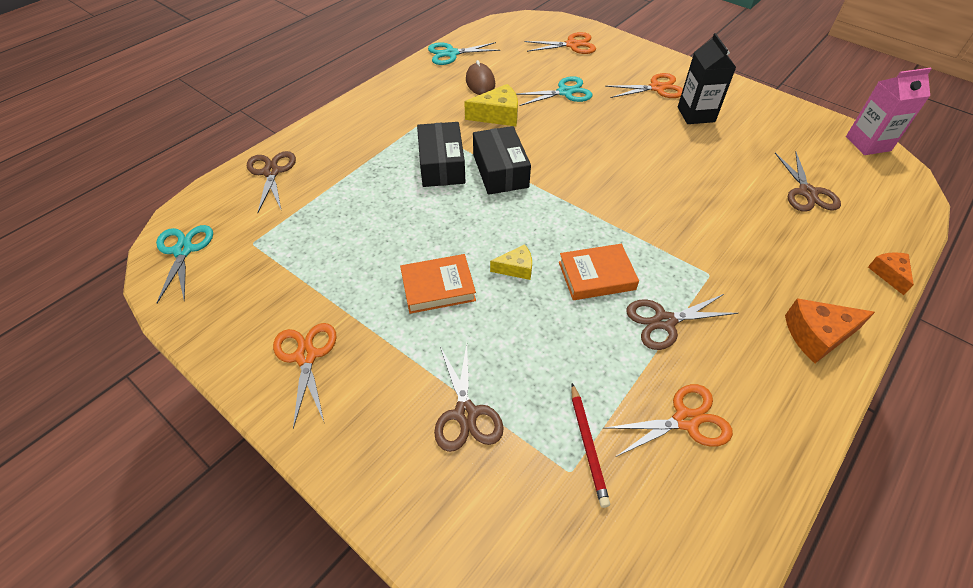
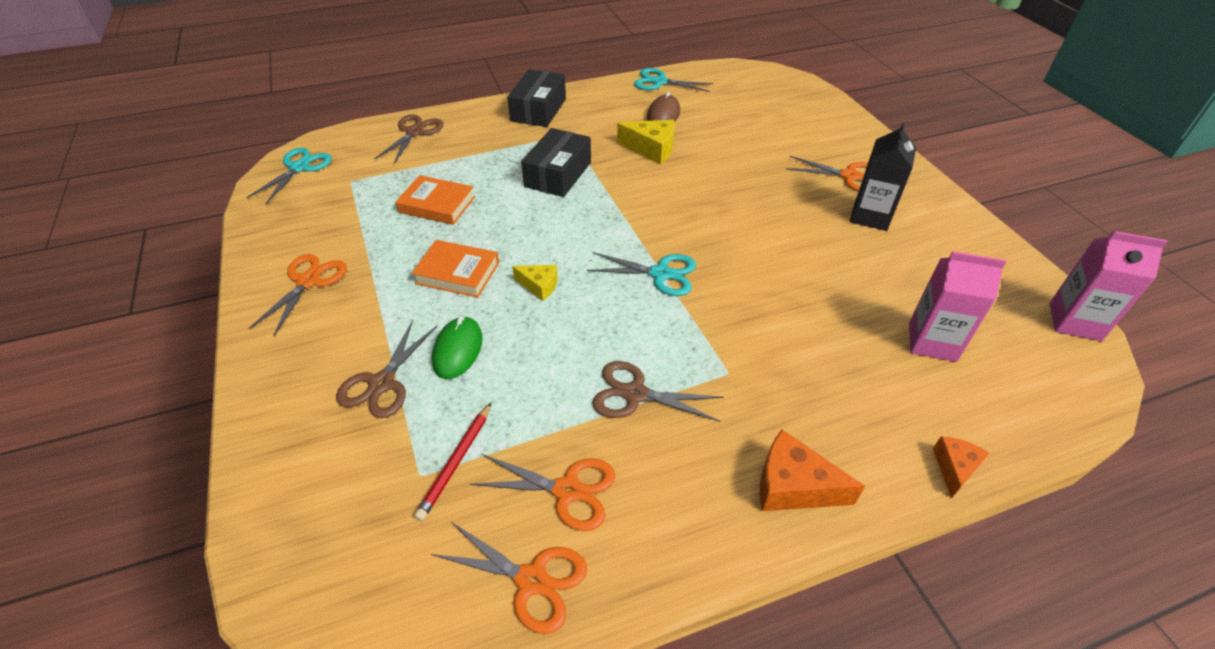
camera: 30 degrees right, 5 degrees down
black box [473,126,531,195] -> black box moved to [507,70,566,127]
turquoise scissors [516,76,593,106] -> turquoise scissors moved to [587,252,696,296]
orange scissors [524,32,596,54] -> orange scissors moved to [431,522,587,634]
orange book [559,244,639,300] -> orange book moved to [395,175,475,225]
brown scissors [775,151,841,212] -> pink carton [909,251,1006,362]
none -> green mouse [432,316,483,379]

